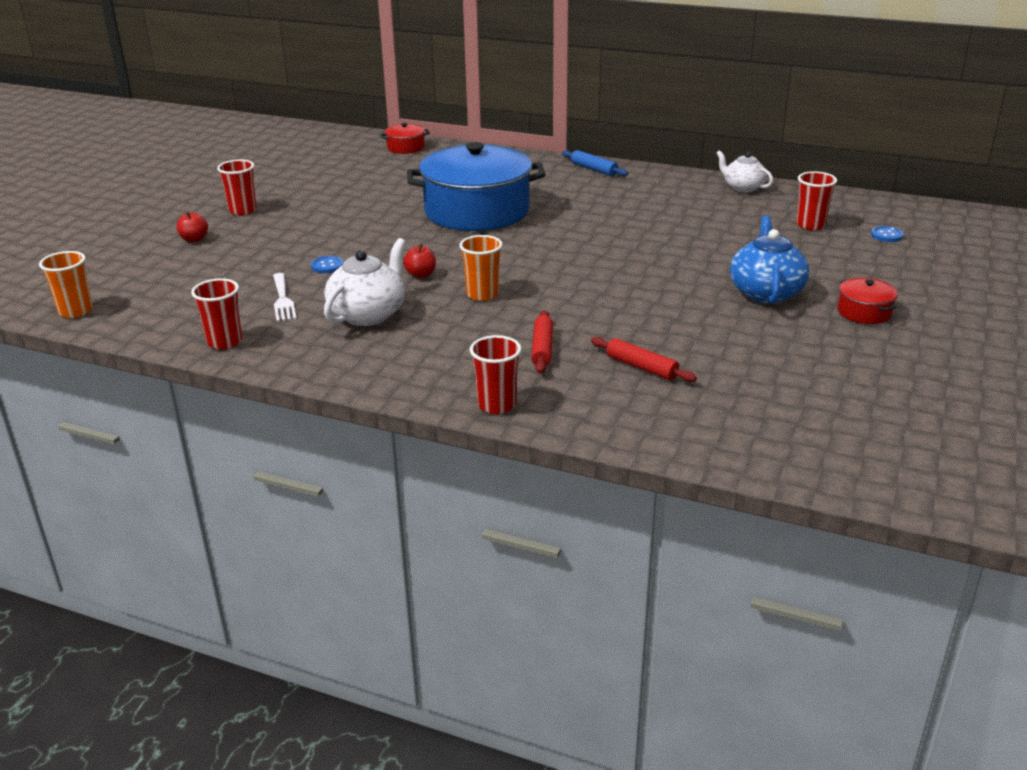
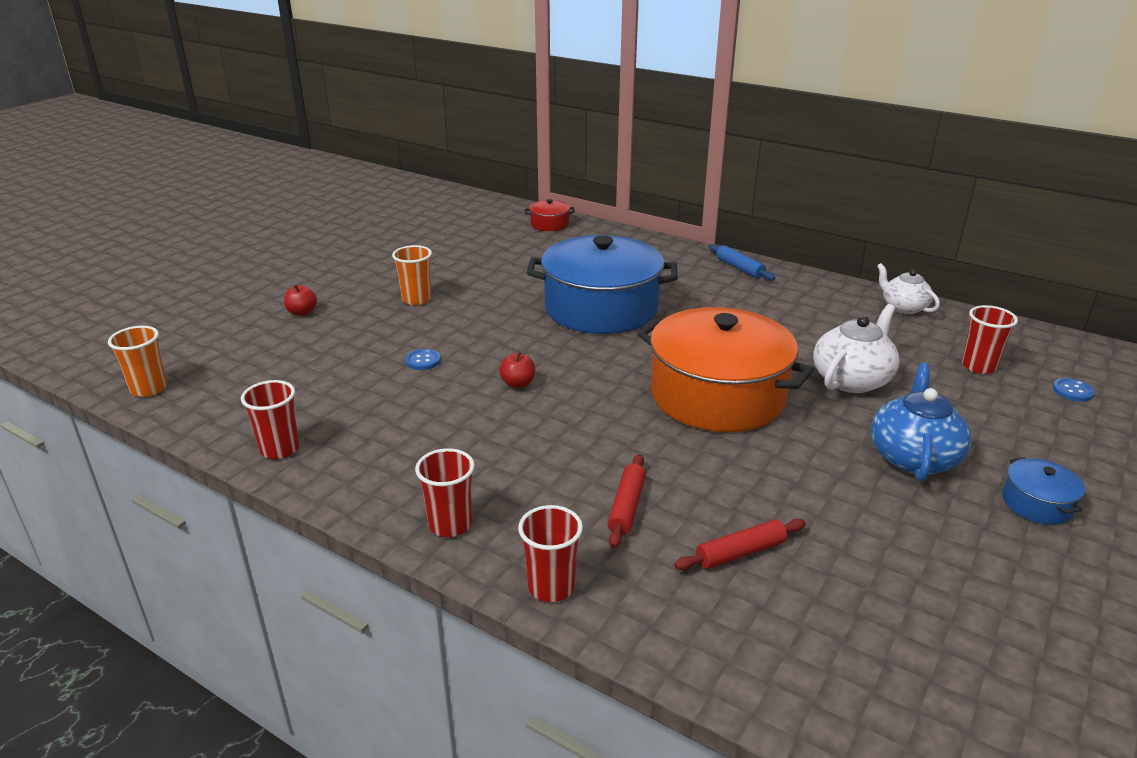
camera: 10 degrees right, 0 degrees up
red cup [217,159,257,216] -> red cup moved to [415,448,475,537]
white fork [273,273,297,322] -> none
white teapot [324,238,406,326] -> white teapot moved to [813,304,899,393]
orange cup [459,235,503,301] -> orange cup moved to [392,245,432,305]
red rolling pin [591,337,697,382] -> red rolling pin turned 75 degrees counterclockwise [674,519,806,570]
red pot [838,278,898,324] -> blue pot [1002,457,1085,525]
none -> orange pot [637,307,814,432]

